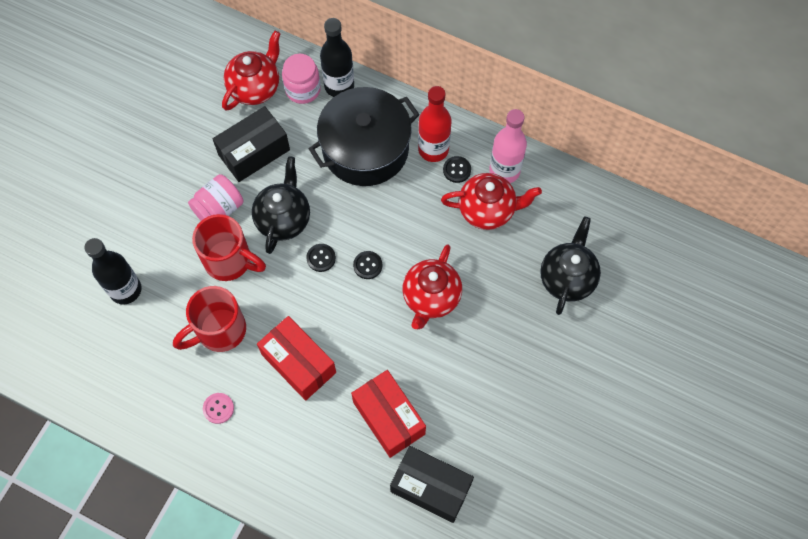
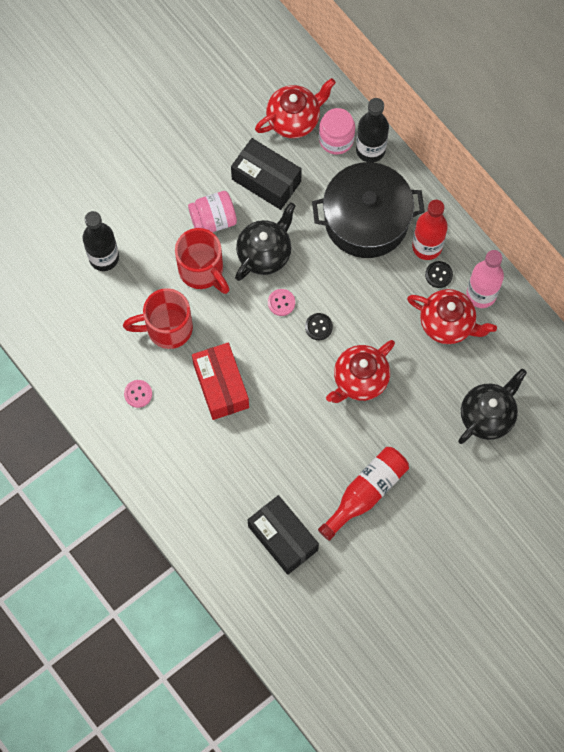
camera: 25 degrees right, 5 degrees up
black box [213,106,290,182] -> black box turned 45 degrees clockwise [231,138,302,210]
black button [306,244,336,272] -> pink button [268,289,295,316]
red box [351,370,426,458] -> none
none -> red bottle [318,447,409,541]

